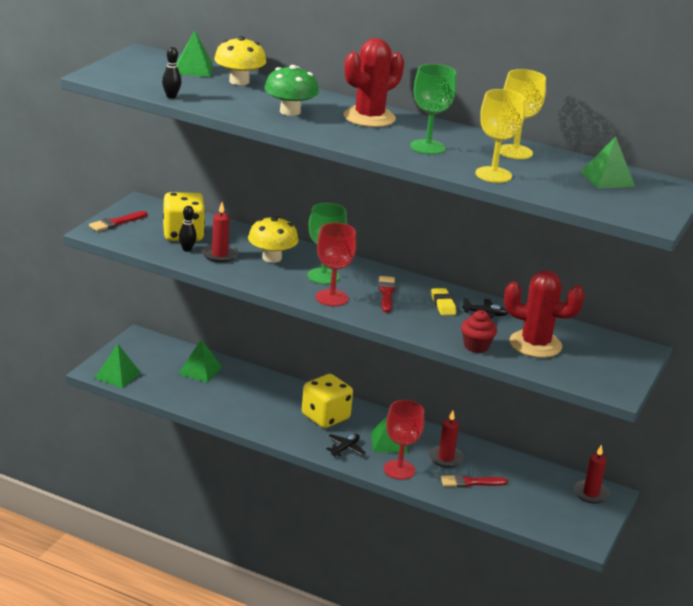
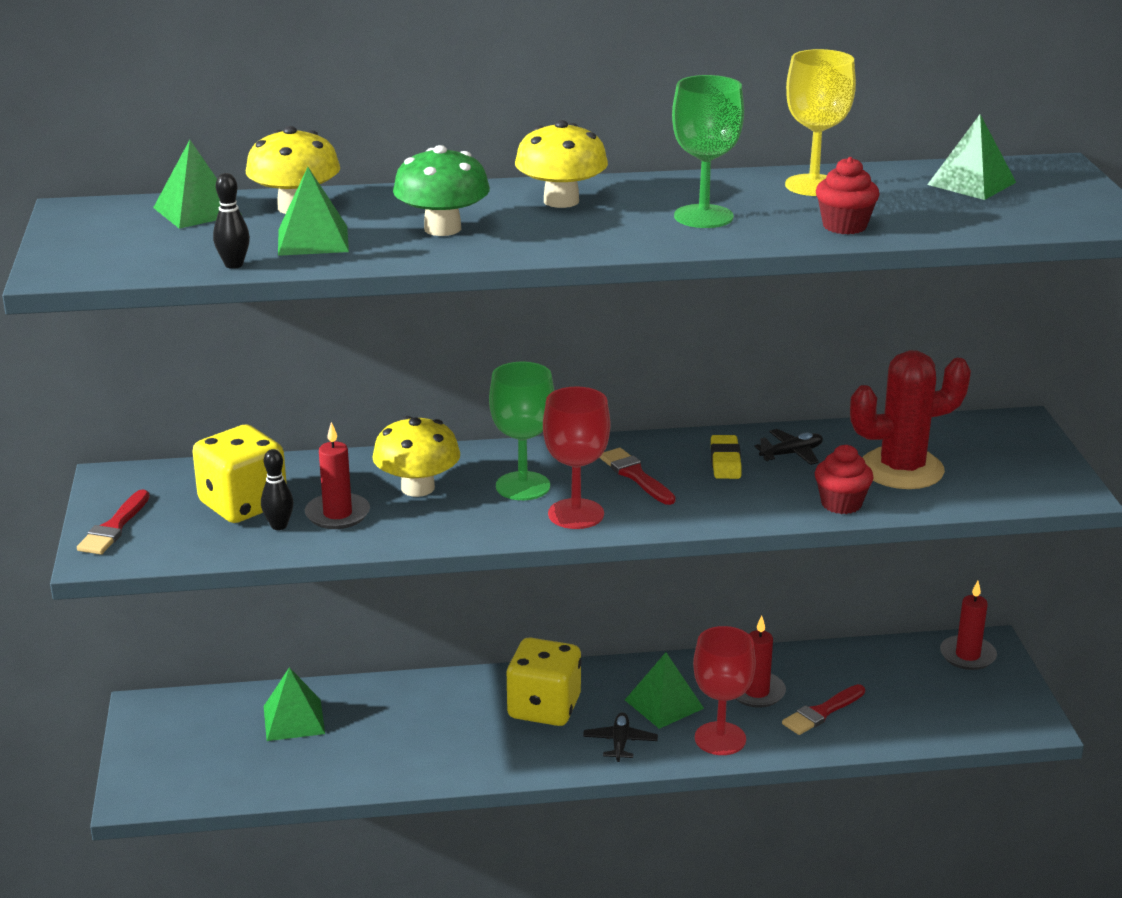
camera: 30 degrees left, 0 degrees up
green pyramid [94,344,141,388] -> green pyramid moved to [278,167,349,256]
red cactus [343,38,404,127] -> yellow mushroom [515,120,608,208]
yellow eraser [431,288,456,315] -> yellow eraser turned 45 degrees clockwise [711,435,742,479]
yellow goblet [475,89,525,183] -> red cupcake [816,157,879,234]

